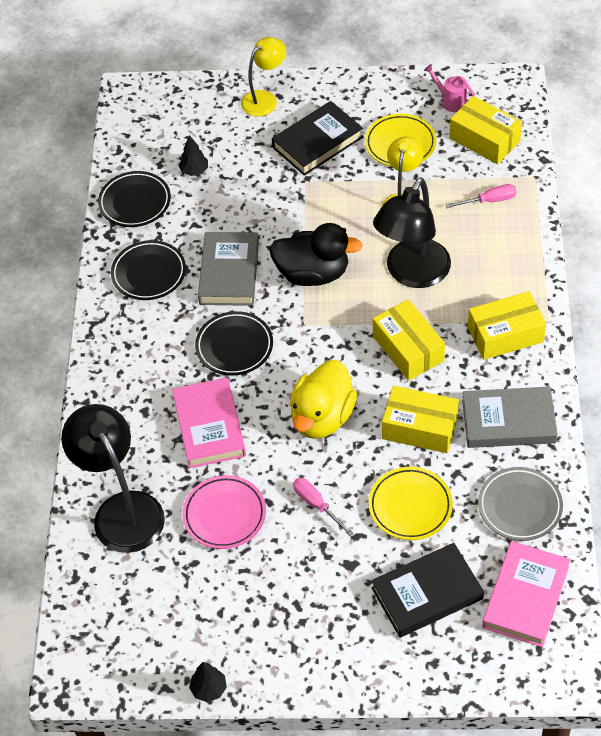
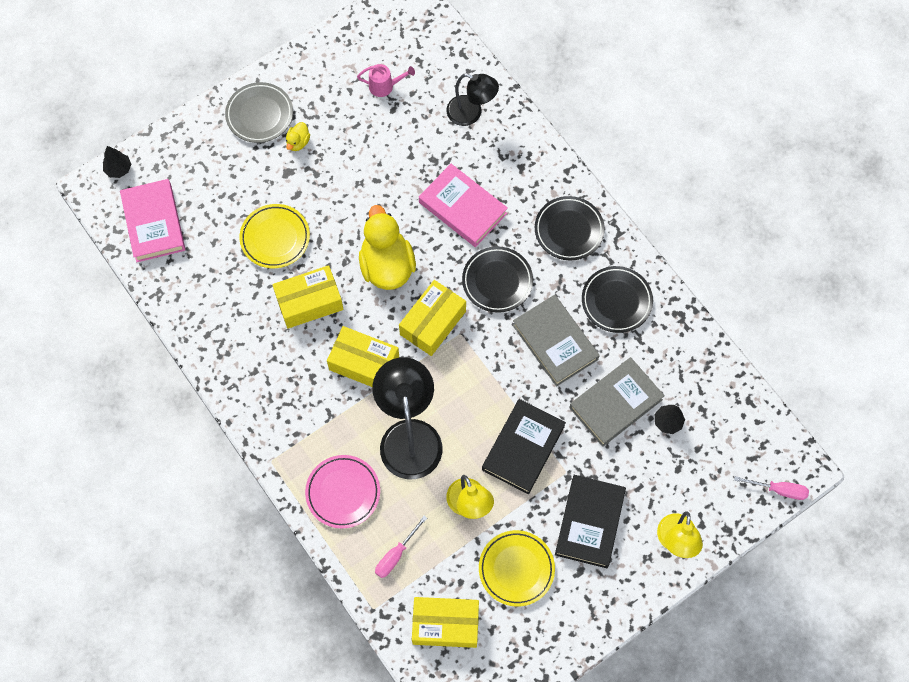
camera: 140 degrees right, 15 degrees up
black lamp [61,404,165,553] -> black lamp [447,74,499,126], size x0.61
black plate [98,171,171,227] -> black plate moved to [535,196,605,261]
pink plate [182,475,266,549] -> pink plate moved to [305,455,380,528]
black tree [189,662,227,702] -> black tree moved to [103,146,131,178]
black duck [269,223,363,286] -> none
pink screwdriver [293,478,354,536] -> pink screwdriver moved to [734,476,809,500]
black book [371,543,484,638] -> black book moved to [482,399,566,494]
pink watering can [424,64,475,112] -> pink watering can moved to [357,64,415,97]
grey book [462,387,558,448] -> grey book moved to [569,357,665,447]
yellow box [468,291,546,360] -> yellow box moved to [399,280,466,356]
grey plate [478,467,563,541] -> grey plate moved to [225,82,293,143]
none -> yellow duck [286,122,310,151]

